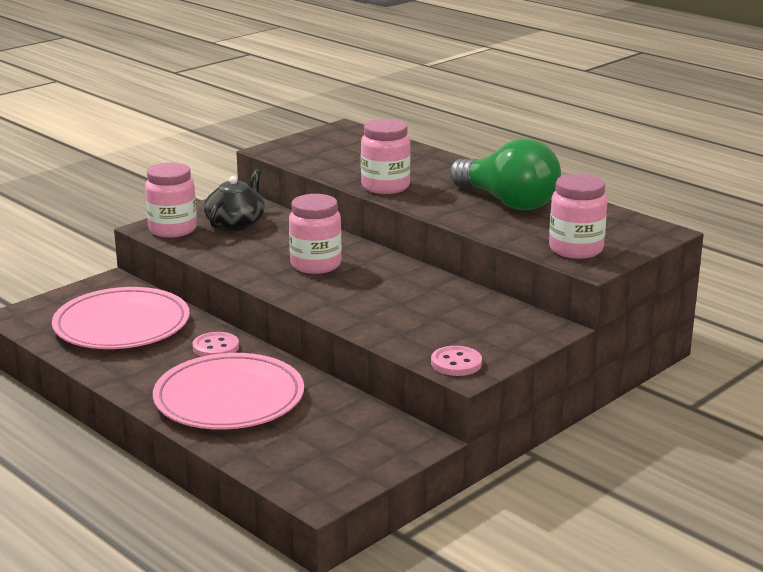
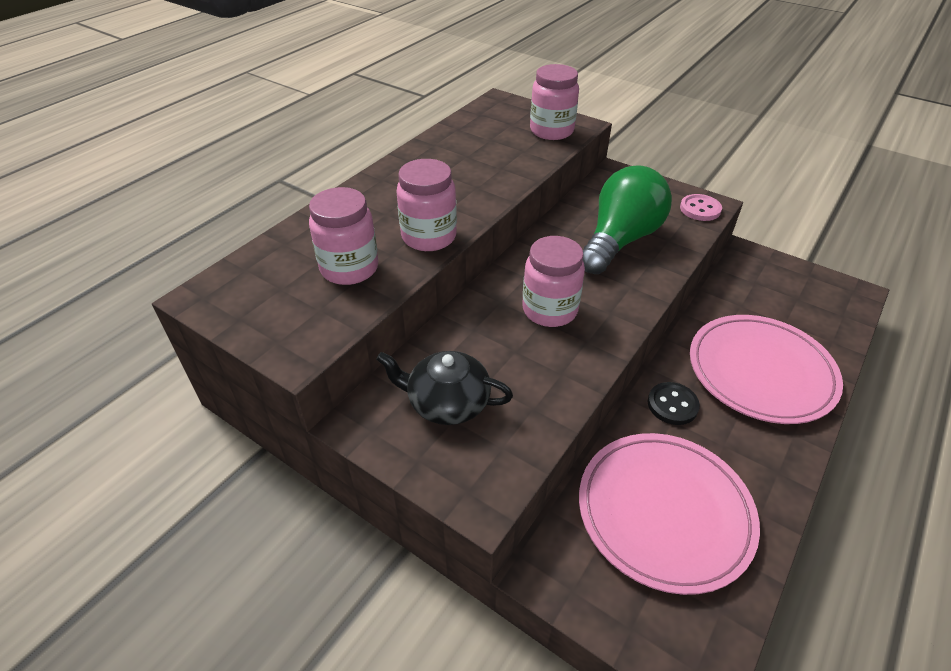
camera: 100 degrees left, 20 degrees up
pink jar [145,162,197,238] -> pink jar moved to [309,187,378,285]
pink button [193,332,239,357] -> black button [648,382,700,425]
green light bulb [449,138,561,210] -> green light bulb moved to [583,166,672,274]

